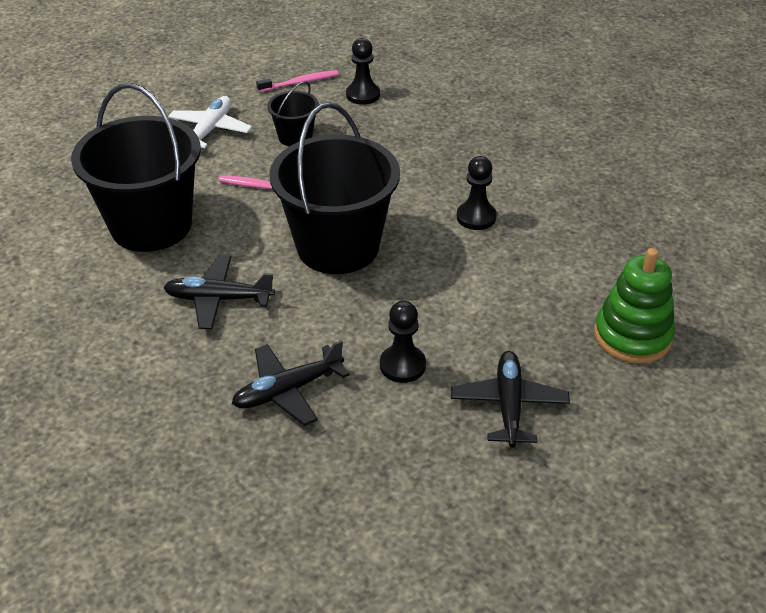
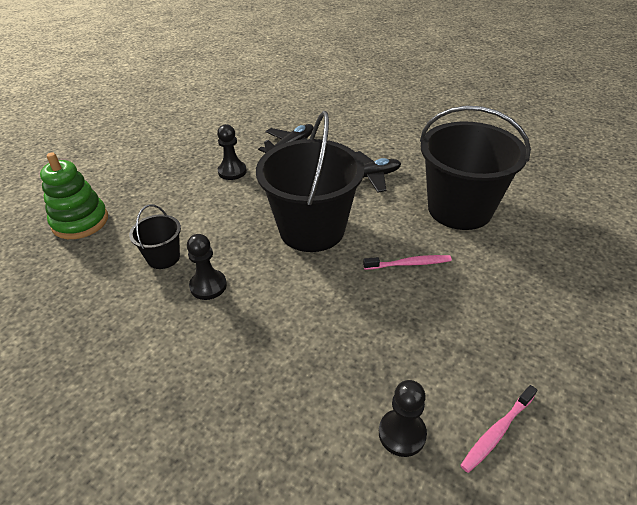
camera: 160 degrees right, 0 degrees up
white plane [168,96,252,148] -> none
black bucket [267,81,319,146] -> black bucket moved to [129,204,181,269]
black plane [451,351,570,448] -> none

